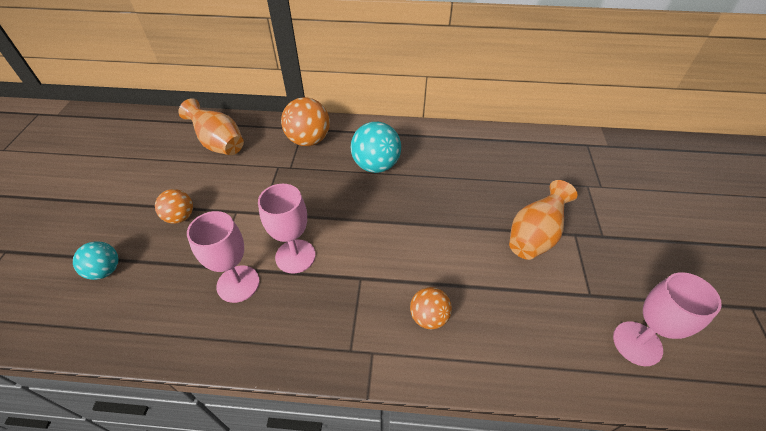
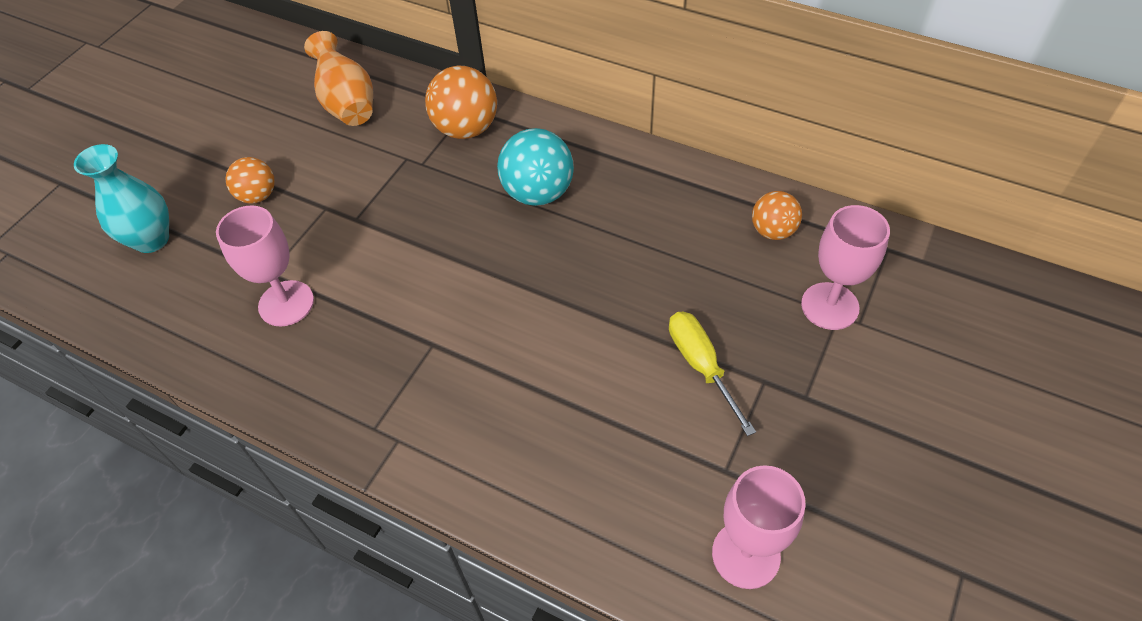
camera: 25 degrees right, 5 degrees up
turquoise ball [73,241,118,280] -> turquoise vase [74,144,169,253]
pink goblet [258,184,316,274] -> pink goblet moved to [801,205,890,330]
orange ball [410,287,452,329] -> orange ball moved to [752,191,802,240]
orange vase [509,180,577,260] -> yellow screwdriver [669,312,756,436]

